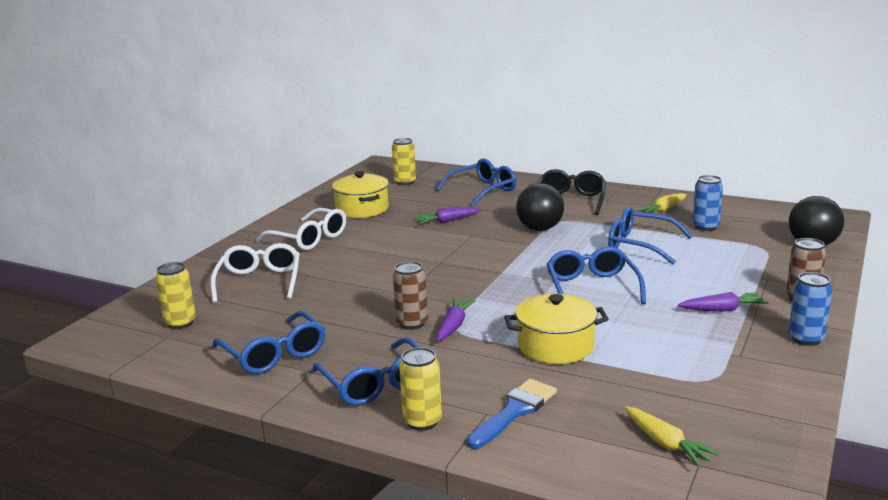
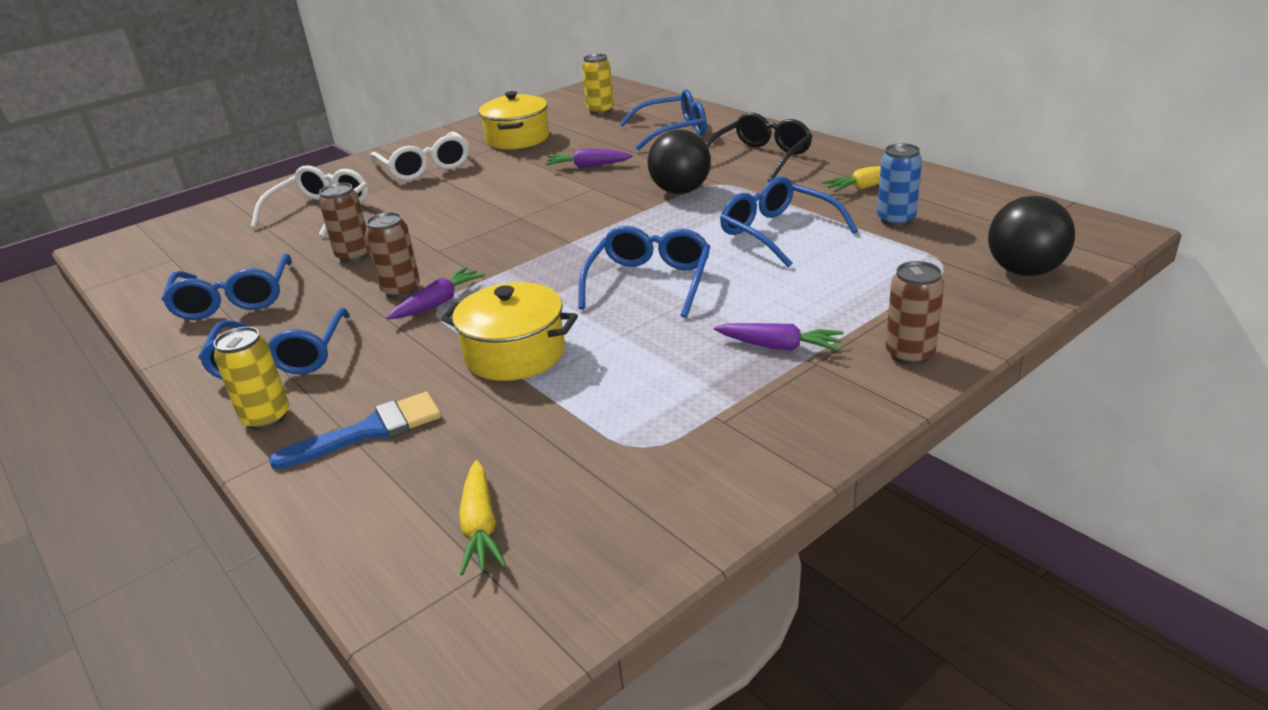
camera: 25 degrees right, 10 degrees up
yellow can [156,262,196,329] -> none
blue can [789,272,832,346] -> none
none -> brown can [319,183,369,263]

